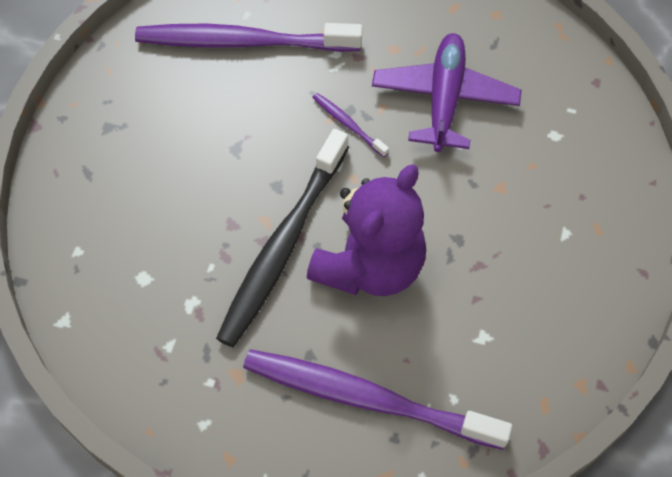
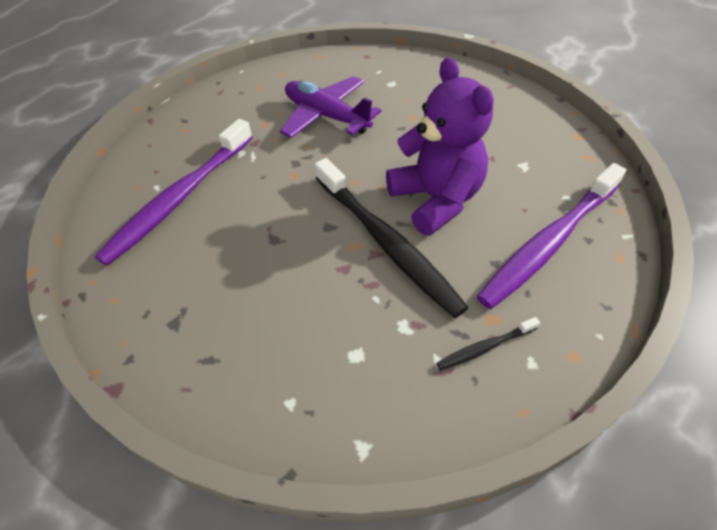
camera: 60 degrees left, 10 degrees down
purple toothbrush [312,93,389,157] -> none
none -> black toothbrush [436,317,540,370]

